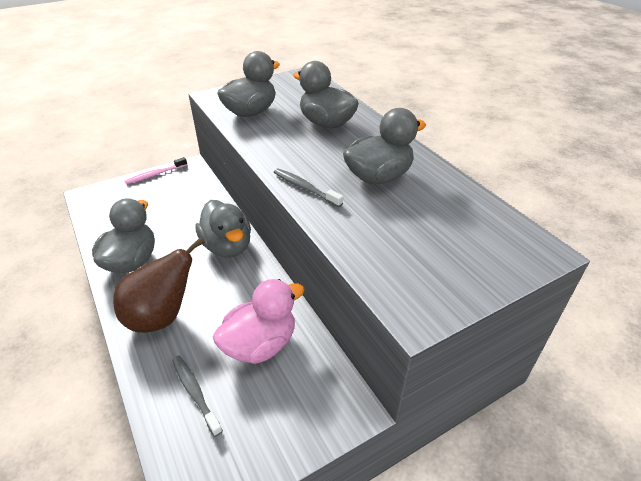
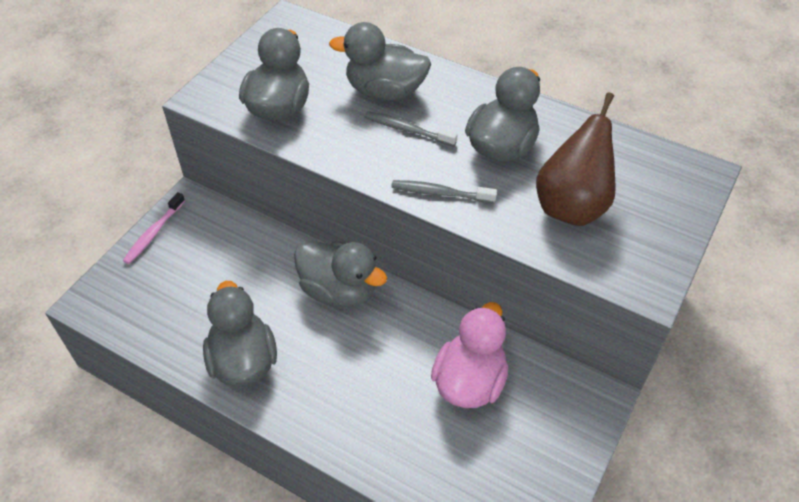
camera: 30 degrees left, 10 degrees up
brown pear [113,237,205,333] -> brown pear moved to [536,93,616,226]
grey toothbrush [172,356,223,437] -> grey toothbrush moved to [365,111,458,147]

